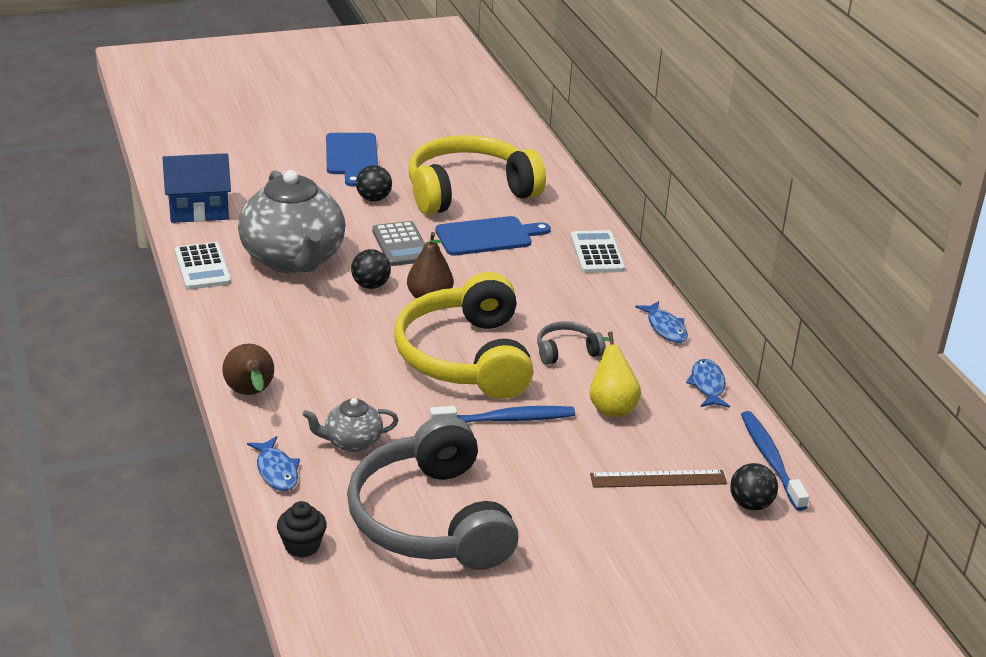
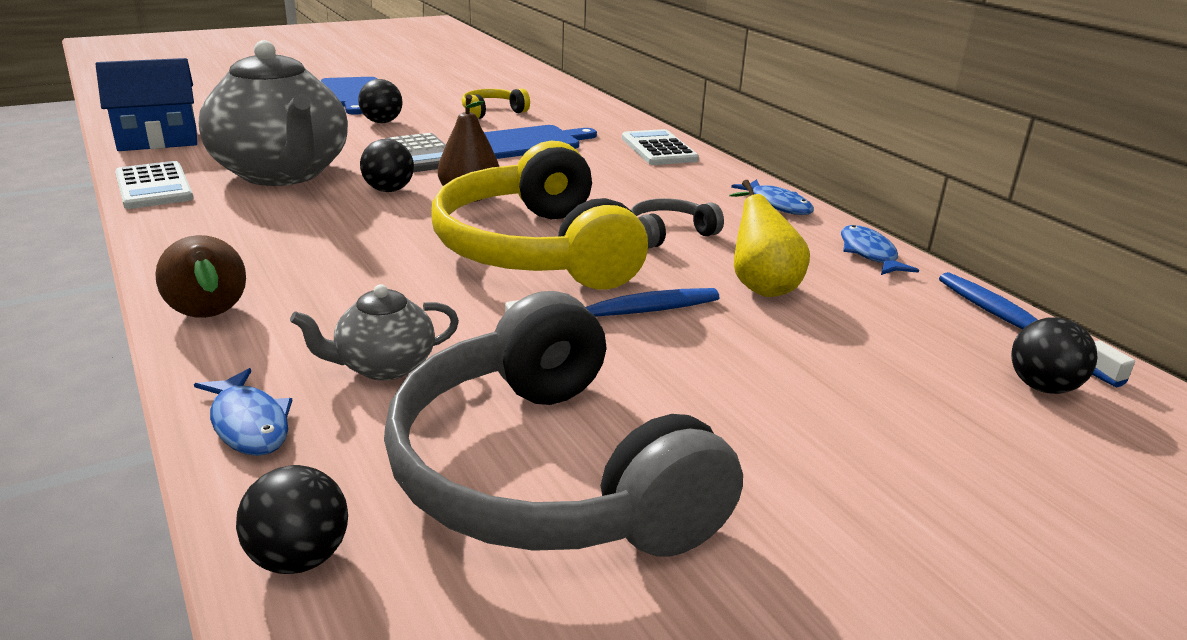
camera: 10 degrees left, 5 degrees down
black cupcake [277,501,327,558] -> black ball [236,465,348,574]
yellow headphones [409,135,546,215] -> yellow headphones [462,88,530,119], size x0.43
brown ruler [590,470,727,488] -> none

